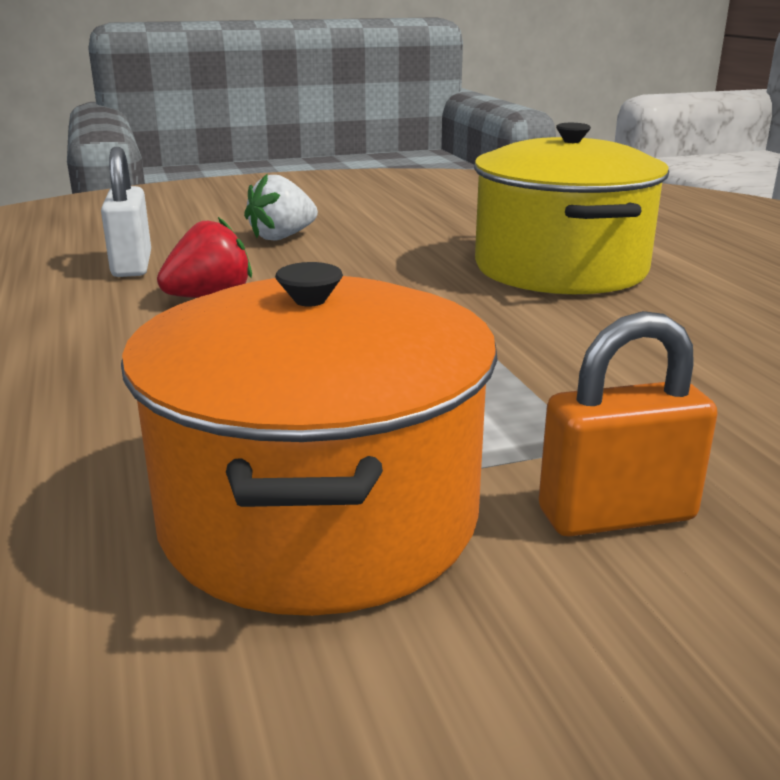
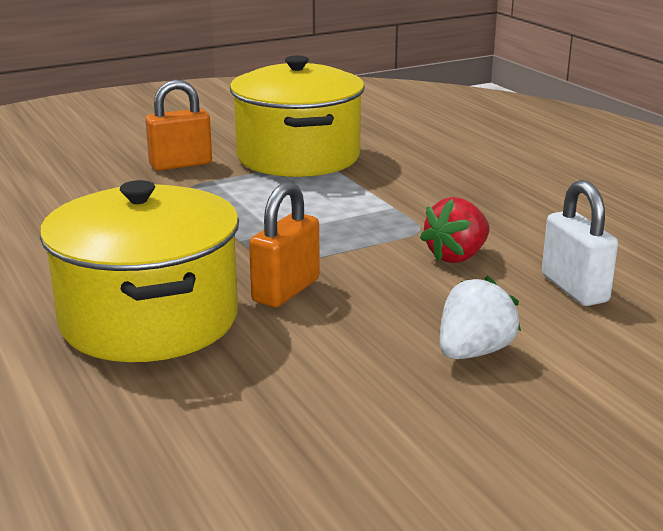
camera: 170 degrees right, 0 degrees up
orange pot [121,262,498,616] -> yellow pot [230,55,365,177]
none -> orange padlock [249,182,320,307]

